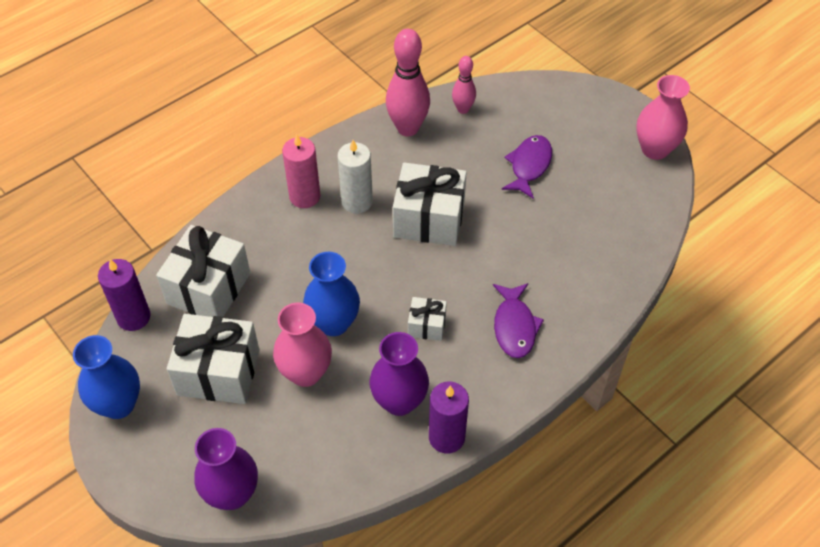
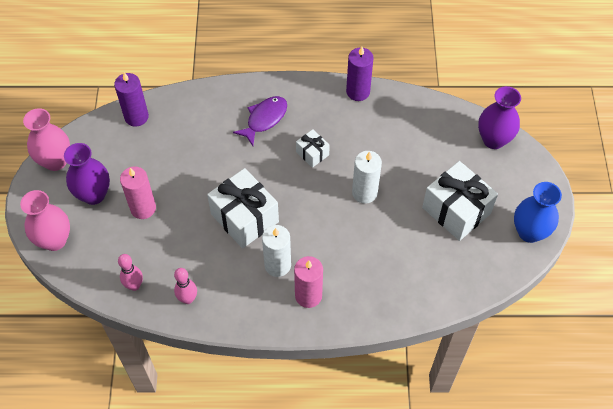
camera: 140 degrees left, 5 degrees up
purple candle [98,259,151,331] -> purple candle moved to [114,73,149,127]
white gift [156,225,250,317] -> none
pink vase [273,303,332,387] -> pink vase moved to [20,190,70,251]
blue vase [303,252,360,336] -> white candle [352,151,382,204]
purple vase [369,332,429,416] -> purple vase moved to [64,143,110,205]
pink bowling pin [386,29,430,136] -> pink bowling pin [174,268,197,304], size x0.56
purple fish [502,135,552,199] -> pink candle [120,166,156,219]

